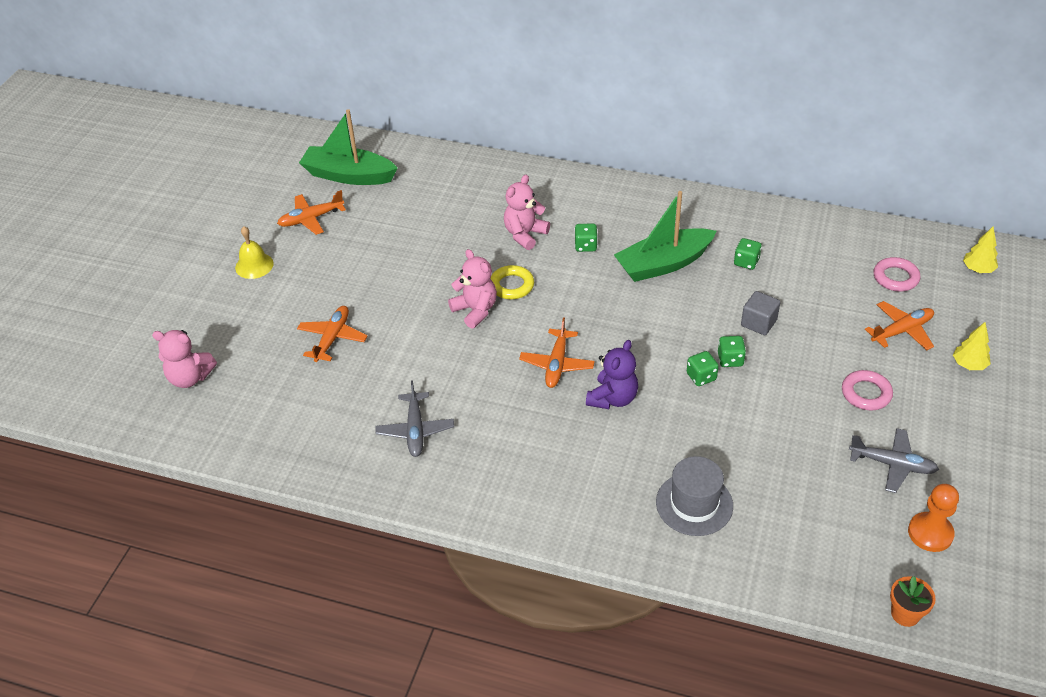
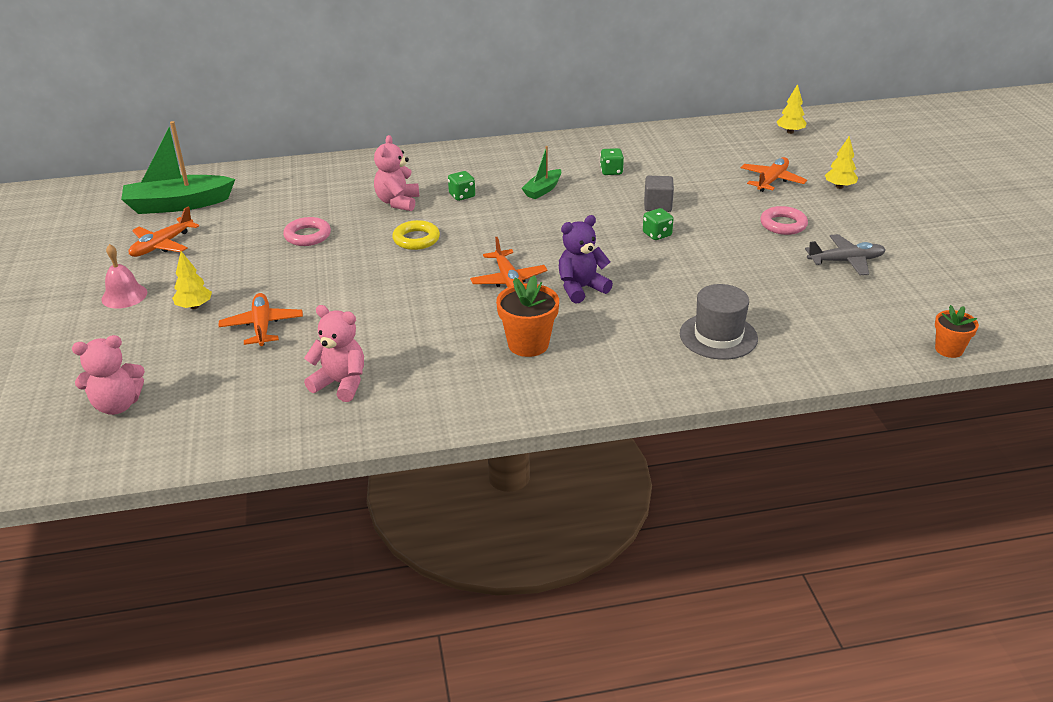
camera: 30 degrees left, 10 degrees down
yellow bell [235,226,274,279] -> pink bell [101,244,147,309]
grey plane [376,380,454,457] -> none
pink teddy bear [448,249,497,328] -> pink teddy bear moved to [304,305,364,402]
purple teddy bear [586,340,638,409] -> purple teddy bear turned 120 degrees counterclockwise [559,215,613,304]
green boat [614,191,716,282] -> green boat [521,146,561,199], size x0.53
green dice [687,351,719,386] -> none
pink ring [873,257,920,292] -> pink ring moved to [283,217,331,246]
orange pawn [908,484,959,552] -> none
none -> yellow tree [172,251,212,309]
none -> orange flower pot [496,276,559,357]

